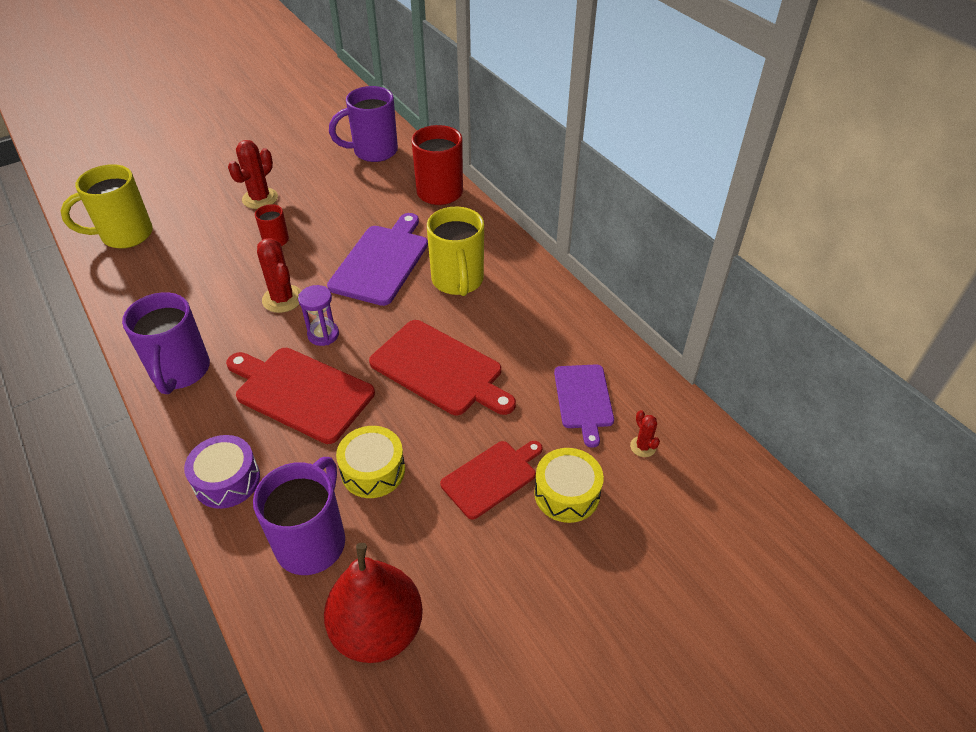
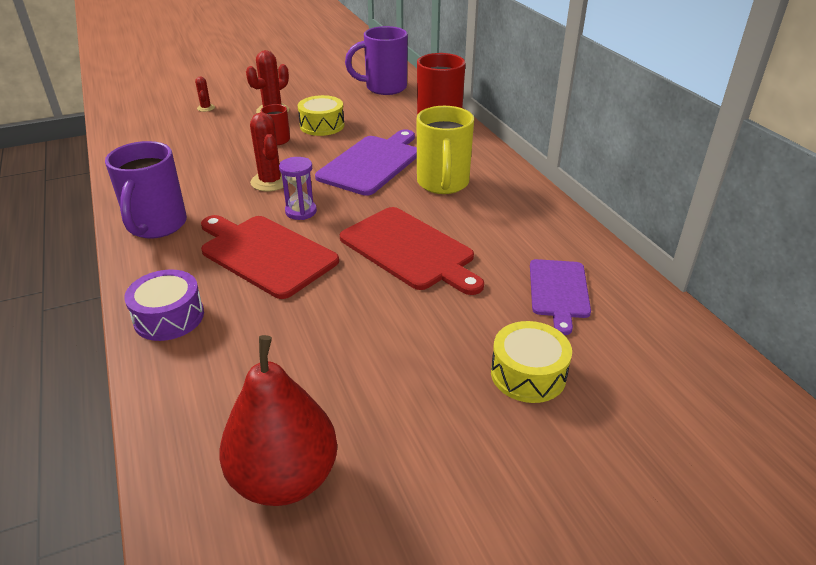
camera: 10 degrees right, 10 degrees down
yellow mug [61,164,153,249] -> none
purple mug [253,457,345,575] -> none
yellow drum [336,426,405,498] -> yellow drum moved to [298,95,344,136]
red cutting board [440,441,543,520] -> none
red cactus [630,410,660,457] -> red cactus moved to [195,77,215,112]

